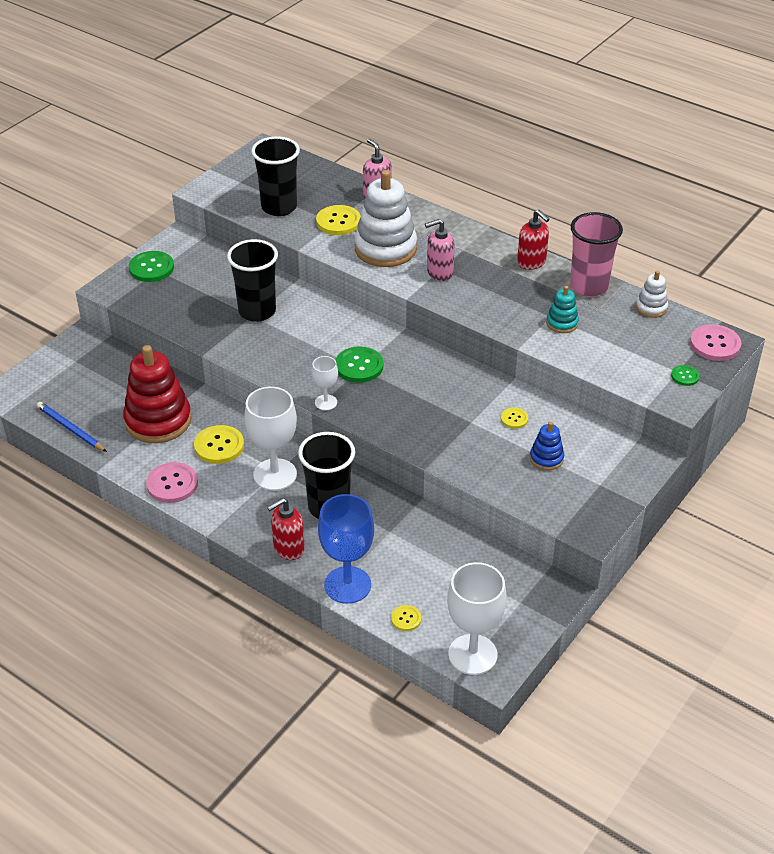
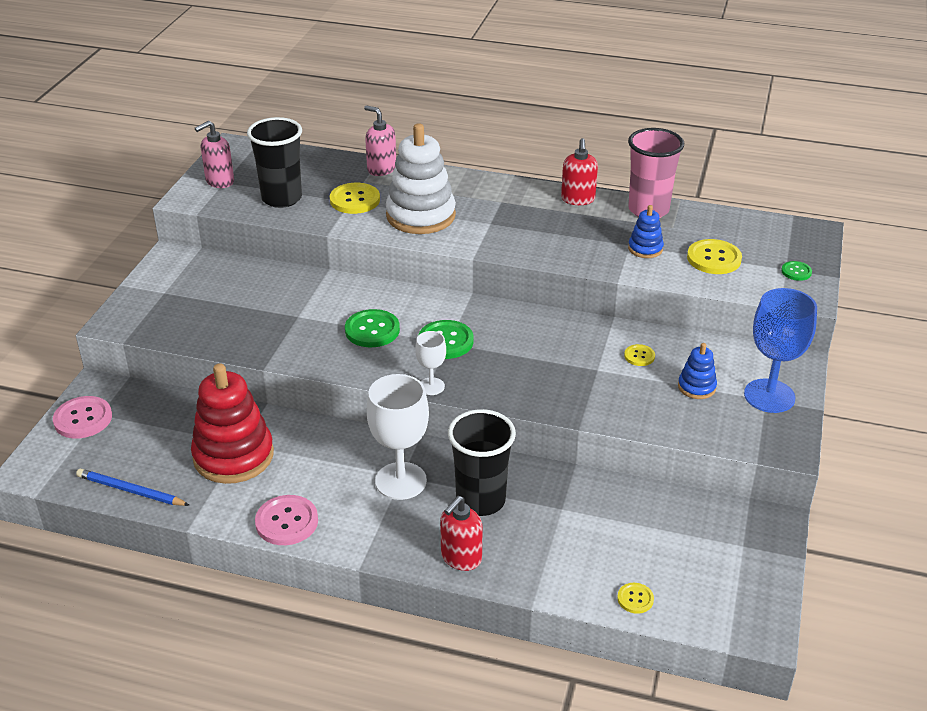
camera: 20 degrees left, 5 degrees down
green button [129,251,174,282] -> green button moved to [345,309,400,347]
yellow button [194,425,244,464] -> yellow button moved to [687,239,742,274]
black cup [227,239,278,322] -> none
blue goblet [318,494,374,604] -> blue goblet moved to [744,288,817,413]
pink soap dispenser [425,219,455,281] -> pink soap dispenser moved to [195,121,234,188]
white goblet [447,562,507,675] -> none
red soap dispenser [517,210,549,270] -> red soap dispenser turned 60 degrees clockwise [561,138,598,205]
turquoise stacking toy [546,286,579,333] -> blue stacking toy [628,205,664,258]
white stacking toy [636,271,668,318] -> none
pink button [690,324,741,361] -> pink button moved to [53,396,112,438]

